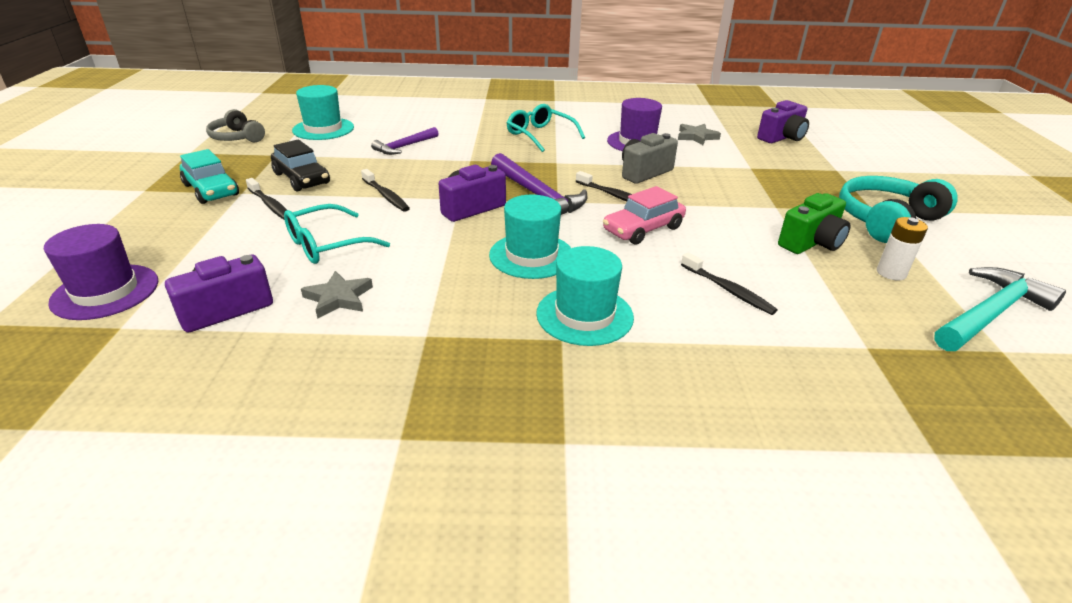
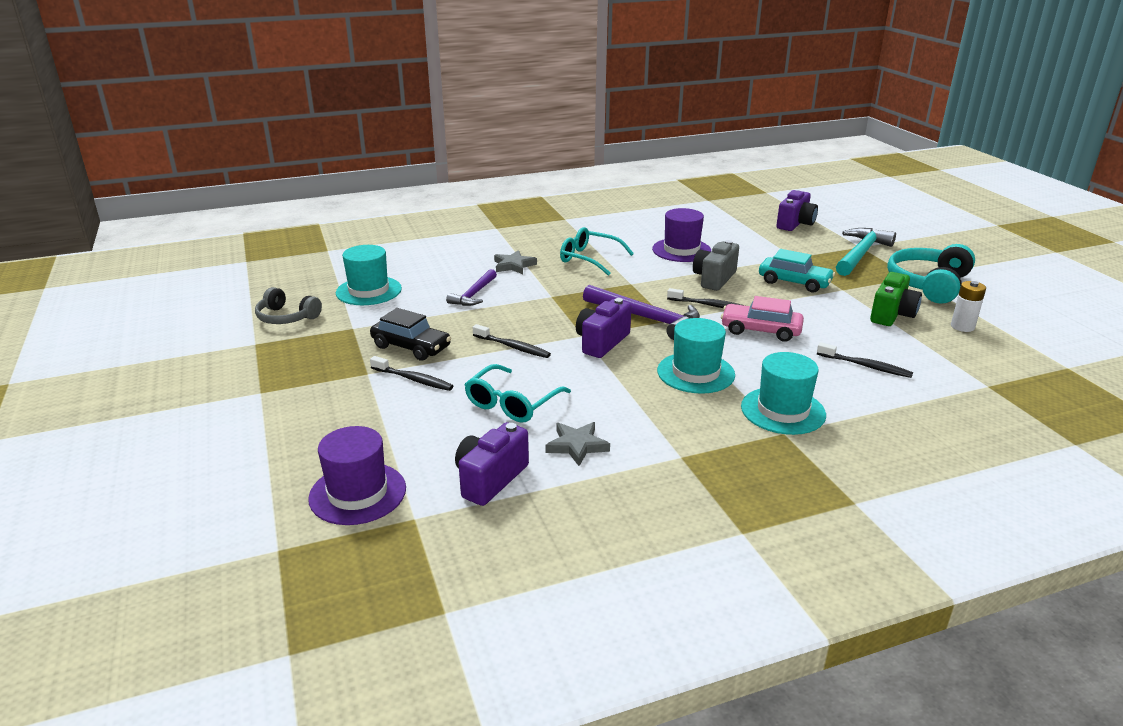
camera: 20 degrees left, 5 degrees down
turquoise car [180,149,239,204] -> turquoise car moved to [759,249,835,292]
pink car [603,186,686,245] -> pink car turned 75 degrees clockwise [721,296,804,342]
grey star [678,124,721,145] -> grey star moved to [494,250,537,274]
turquoise hammer [934,267,1066,351] -> turquoise hammer moved to [836,228,896,276]

